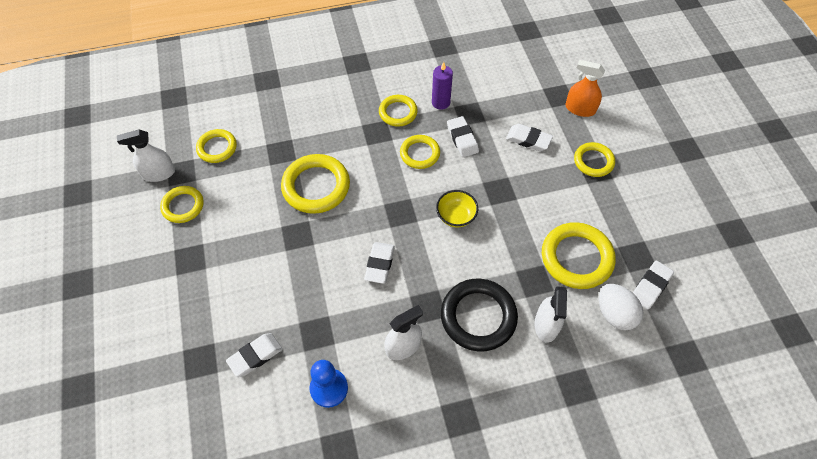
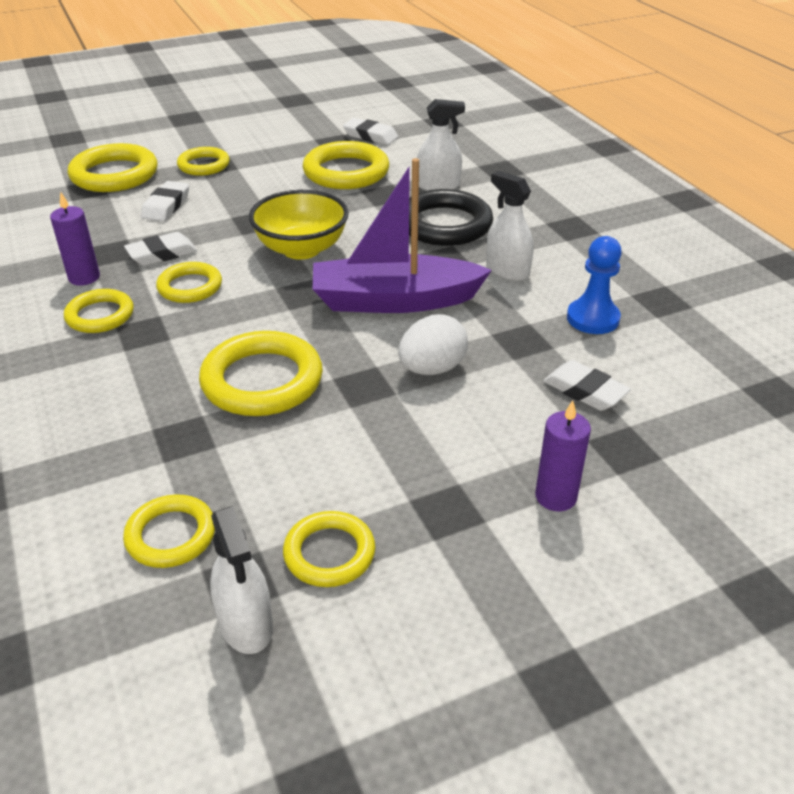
camera: 100 degrees left, 20 degrees down
white eraser [364,242,395,284] -> purple boat [313,158,492,313]
yellow bowl [436,190,478,227] -> yellow bowl [249,190,349,260], size x1.65
orange spray bottle [566,60,605,117] -> yellow ring [68,143,157,192]
white egg [599,284,643,330] -> white egg moved to [398,314,468,375]
none -> purple candle [535,400,591,511]

